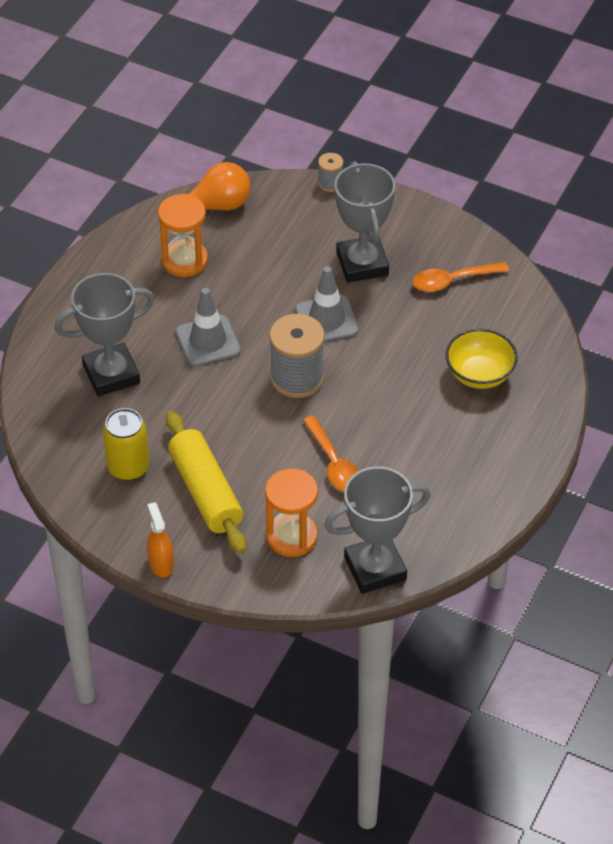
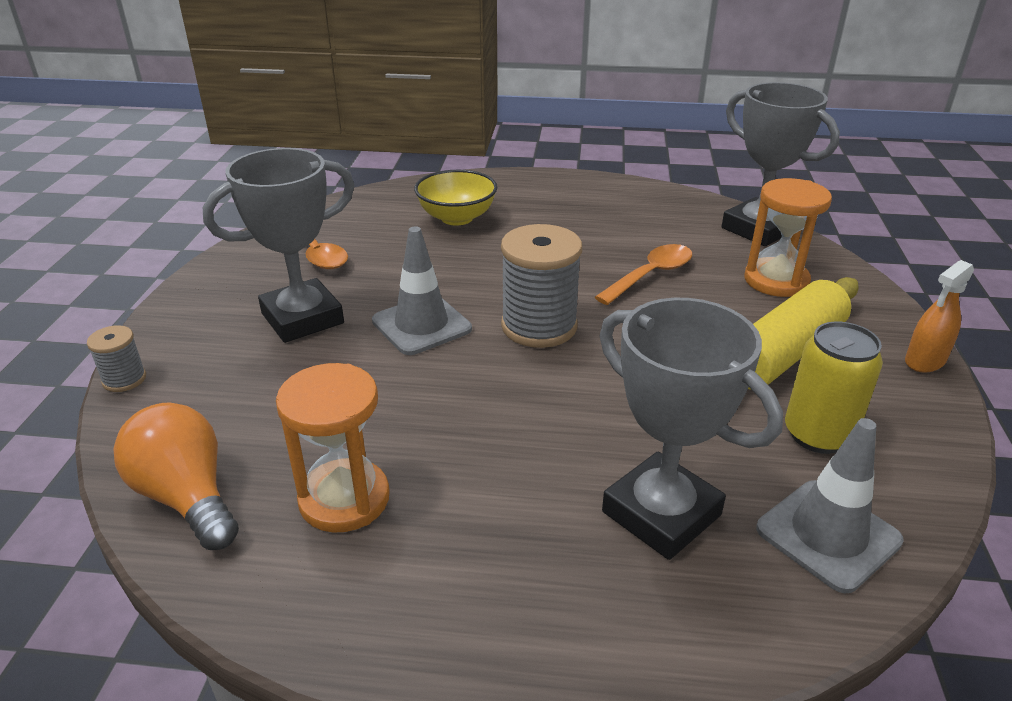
camera: 110 degrees left, 15 degrees down
grey traffic cone [176,288,241,367] -> grey traffic cone moved to [756,418,904,593]

